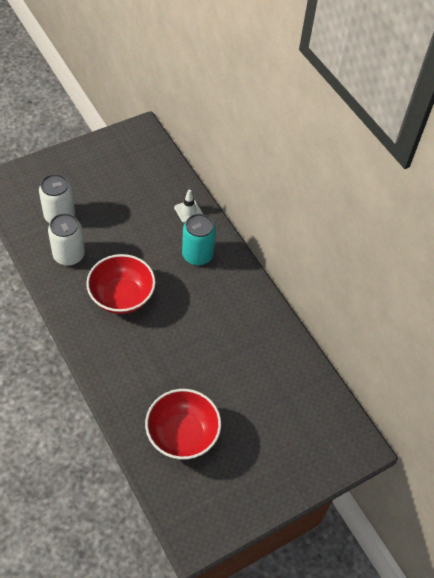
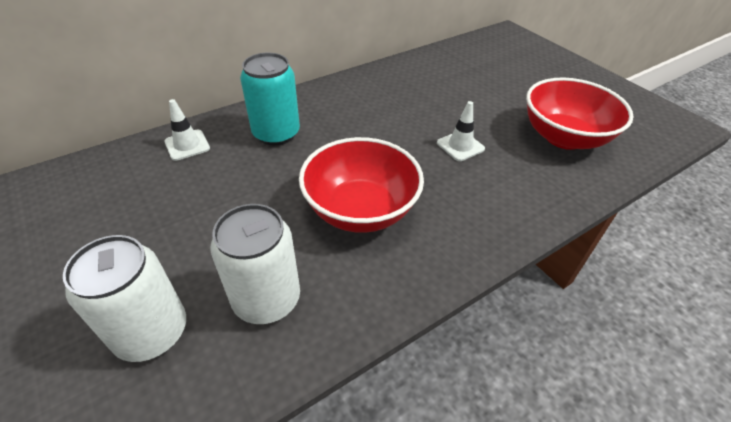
camera: 90 degrees left, 10 degrees down
none -> white traffic cone [437,101,485,161]

